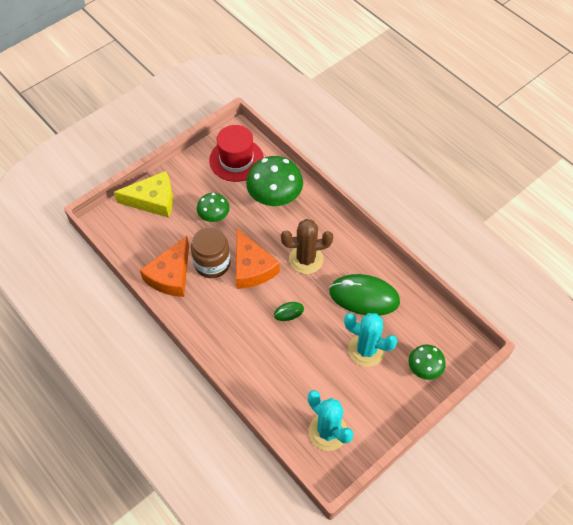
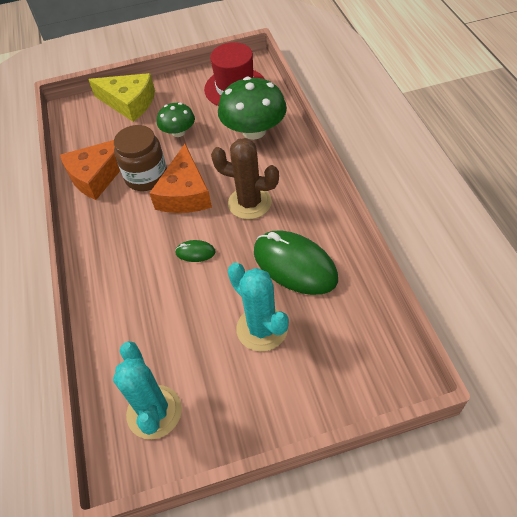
camera: 30 degrees right, 5 degrees down
green mushroom [409,344,446,380] -> none

